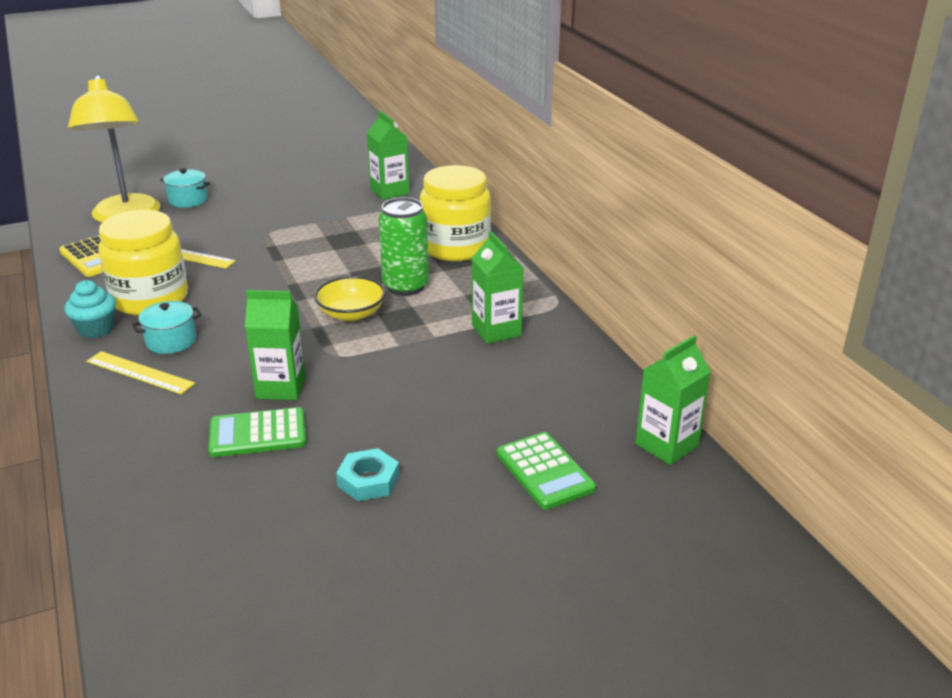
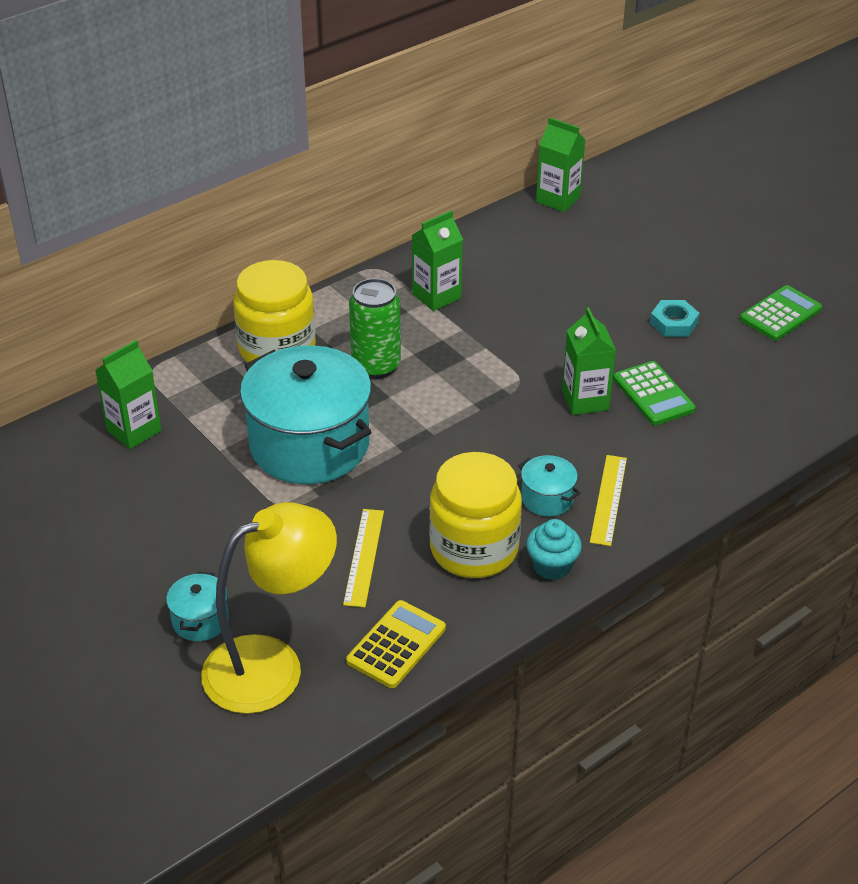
camera: 105 degrees left, 10 degrees up
yellow bowl [314,276,386,321] -> none
green calculator [497,432,596,510] -> green calculator moved to [740,285,822,341]
none -> turquoise pot [240,345,371,484]

